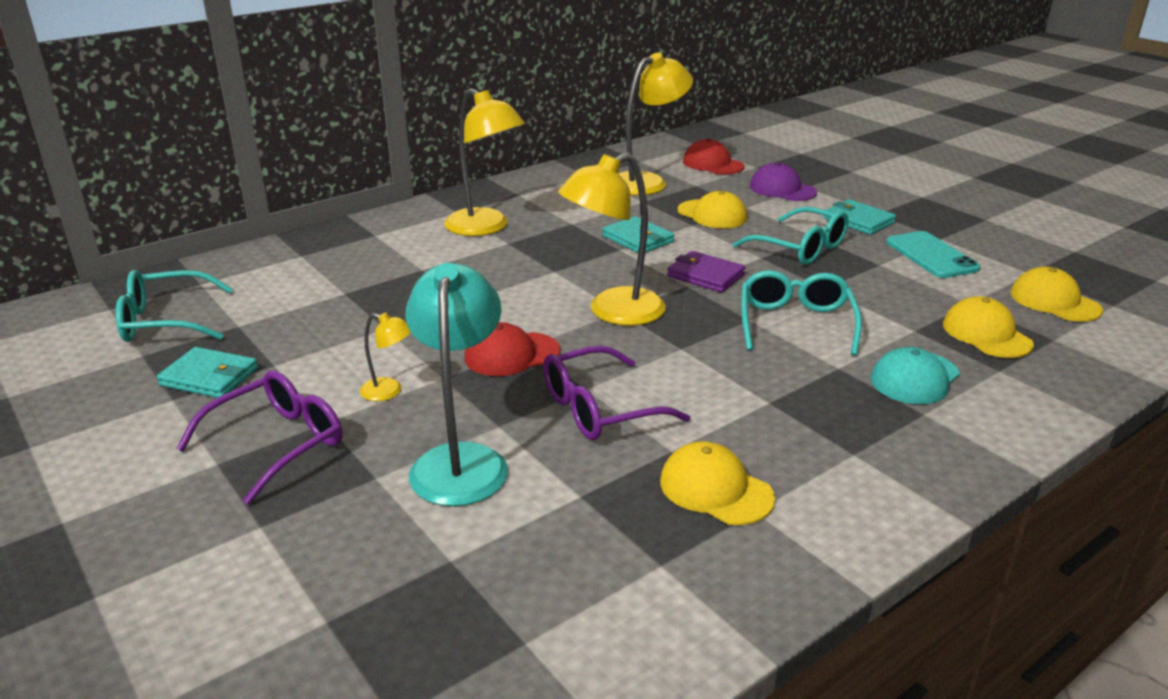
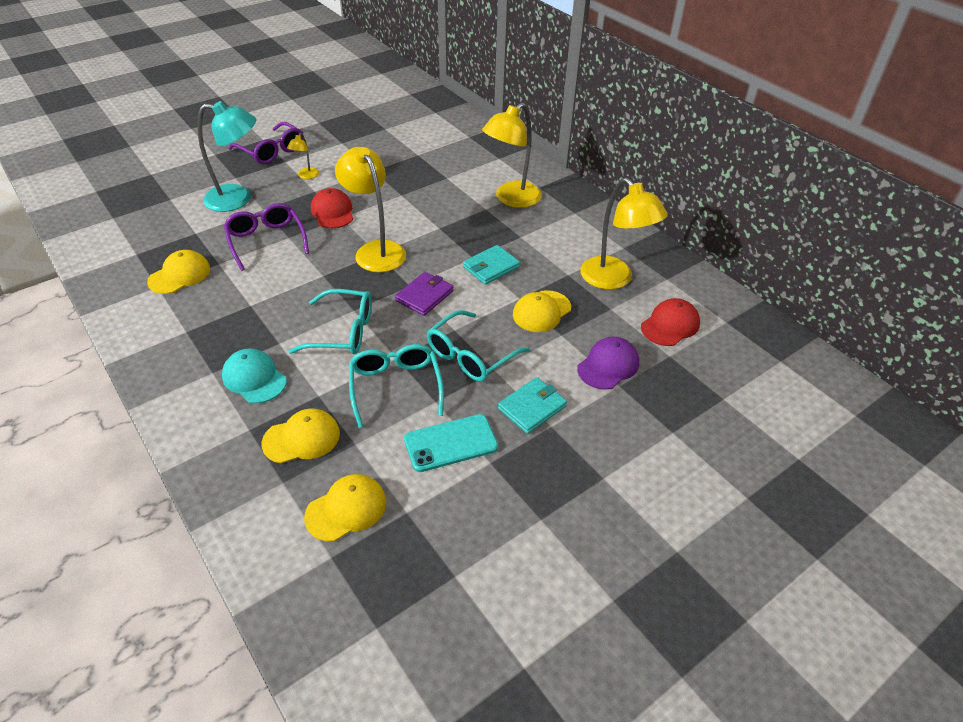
camera: 90 degrees right, 15 degrees up
turquoise glasses [116,270,233,342] -> turquoise glasses moved to [349,344,444,428]
turquoise wallet [157,347,258,398] -> none

